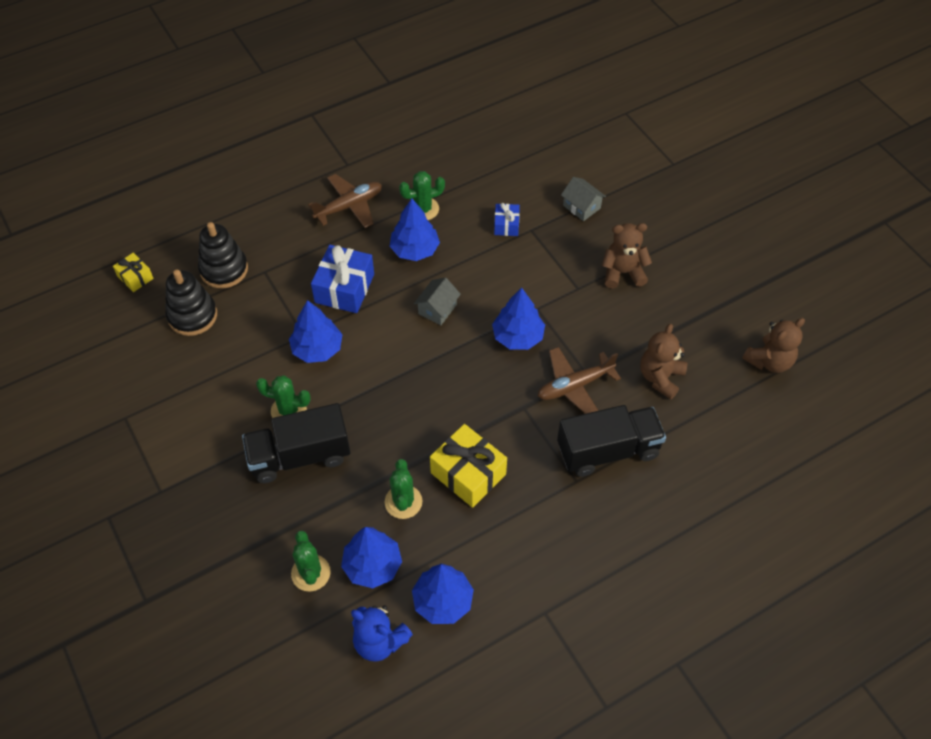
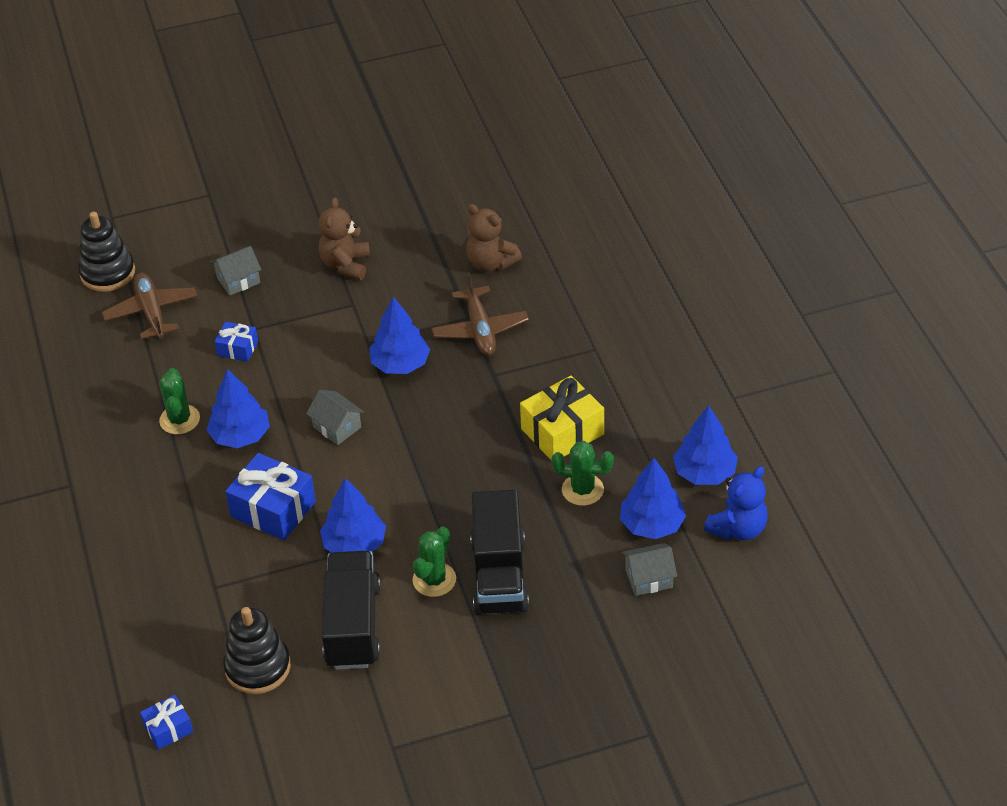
camera: 75 degrees left, 10 degrees down
yellow gift [113,253,154,292] -> blue gift [140,695,193,750]
black stacking toy [198,222,248,288] -> black stacking toy moved to [78,212,135,292]
green cactus [291,531,331,592] -> grey house [622,543,677,596]
brown plane [308,174,382,228] -> brown plane moved to [102,273,198,339]
black truck [557,405,666,477] -> black truck moved to [322,551,381,670]
brown teddy bear [742,318,805,373] -> none

